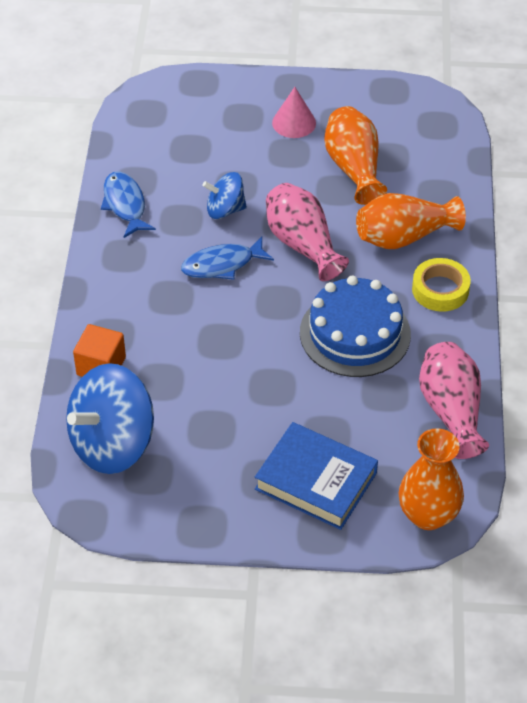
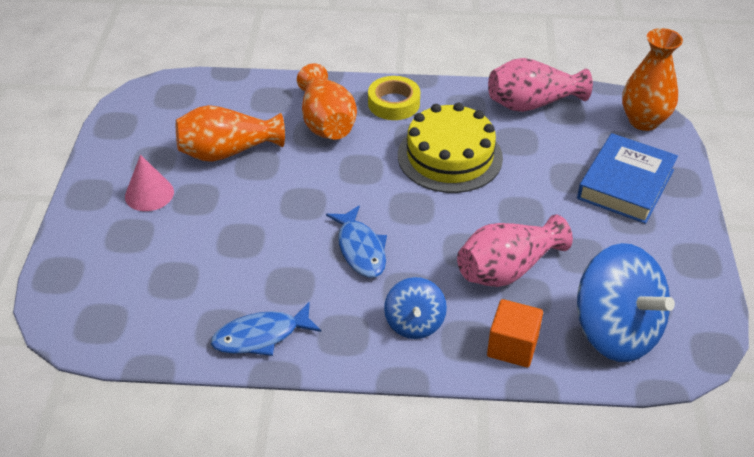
camera: 90 degrees left, 5 degrees down
blue spinning top [203,172,247,219] -> blue spinning top moved to [384,277,447,339]
pink vase [266,183,349,281] -> pink vase moved to [457,215,573,287]
blue cake [300,276,411,377] -> yellow cake [398,103,503,193]

